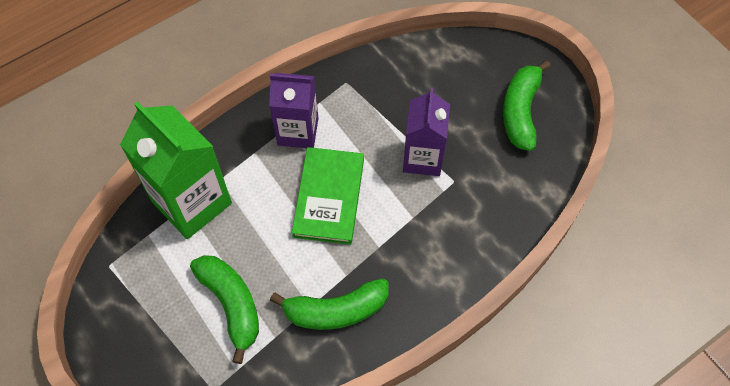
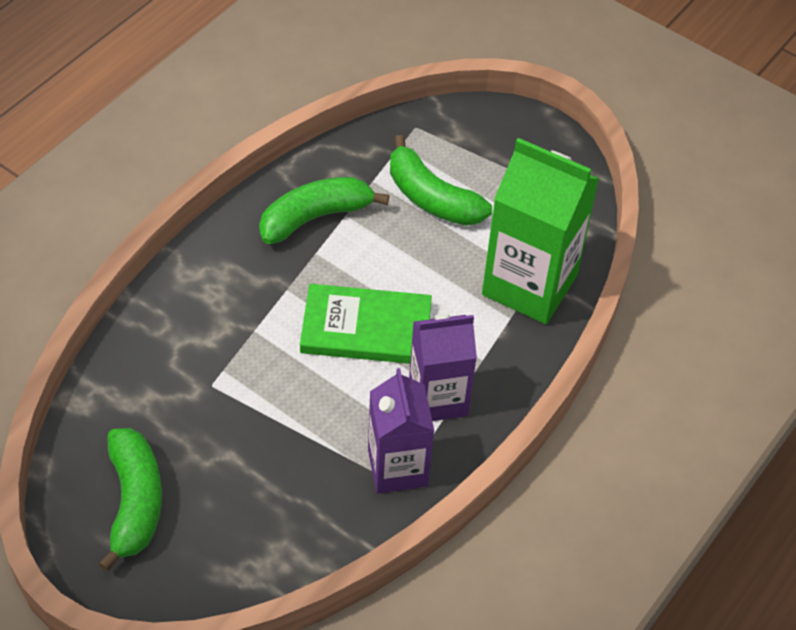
camera: 160 degrees right, 10 degrees down
green book [292,147,364,245] -> green book turned 75 degrees counterclockwise [300,284,432,364]
purple carton [403,88,450,176] -> purple carton moved to [368,368,434,494]

